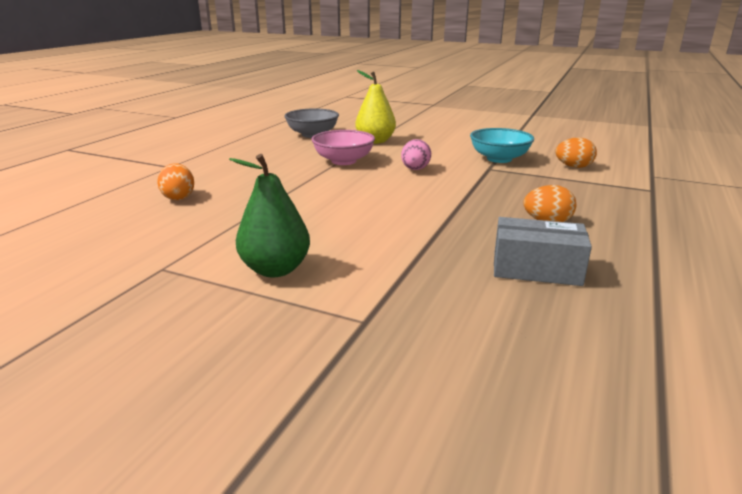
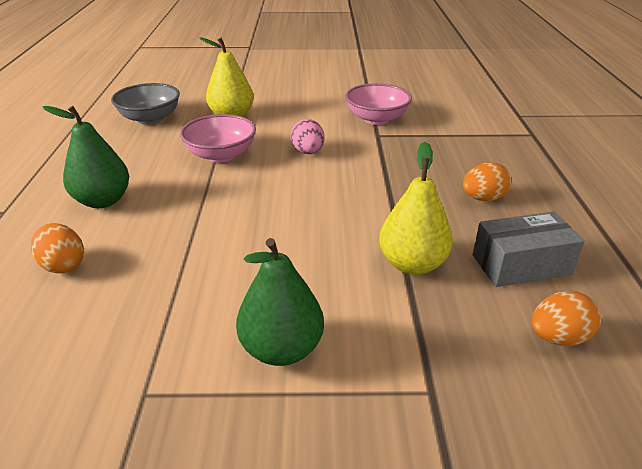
camera: 25 degrees left, 10 degrees up
turquoise bowl [470,128,534,163] -> pink bowl [345,83,412,125]
orange egg [555,137,597,168] -> orange egg moved to [532,291,601,346]
none -> green pear [43,106,129,208]
none -> yellow pear [379,142,453,275]

